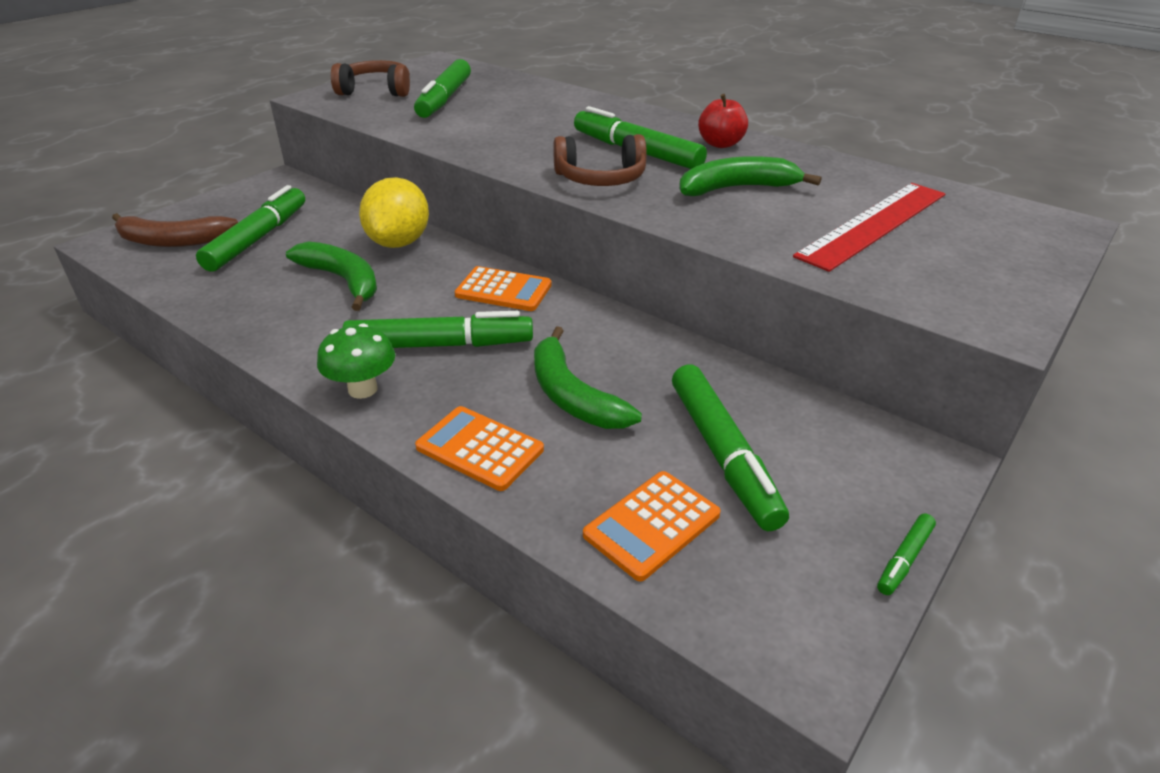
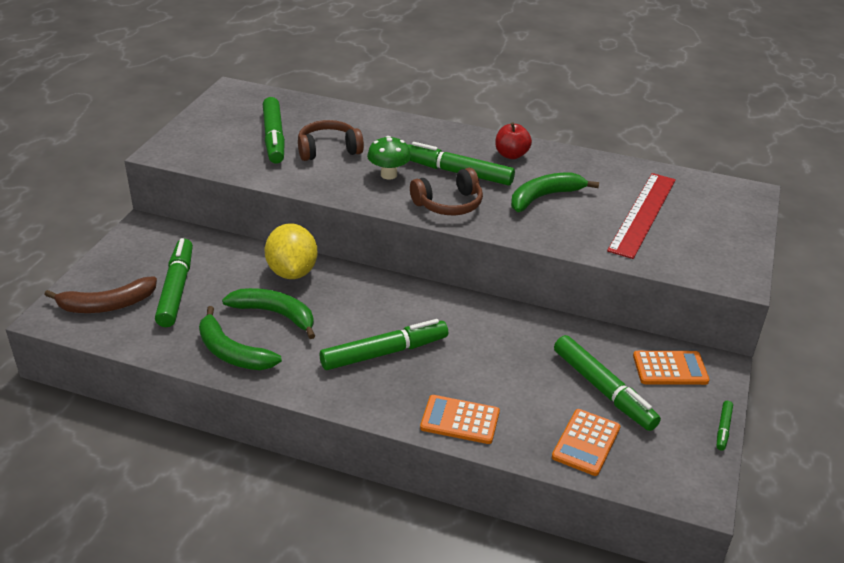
camera: 20 degrees left, 0 degrees up
green mushroom [317,323,395,399] -> green mushroom moved to [367,136,411,180]
brown headphones [331,60,410,97] -> brown headphones moved to [298,120,364,161]
orange calculator [455,266,552,311] -> orange calculator moved to [633,351,709,385]
green banana [534,326,642,429] -> green banana moved to [199,306,282,370]

